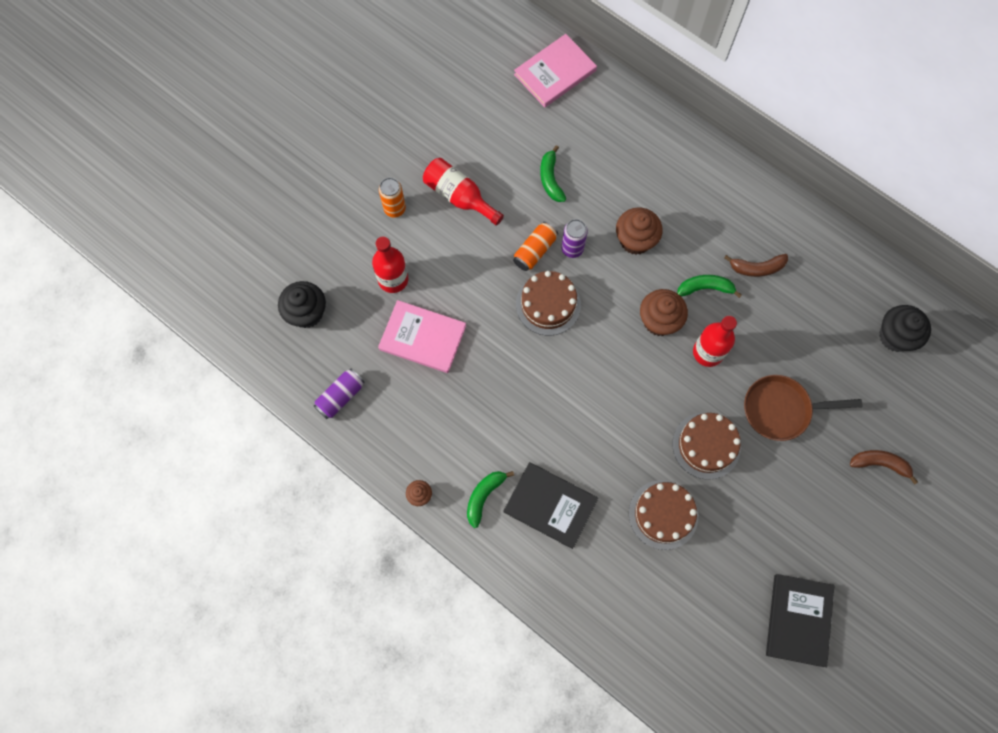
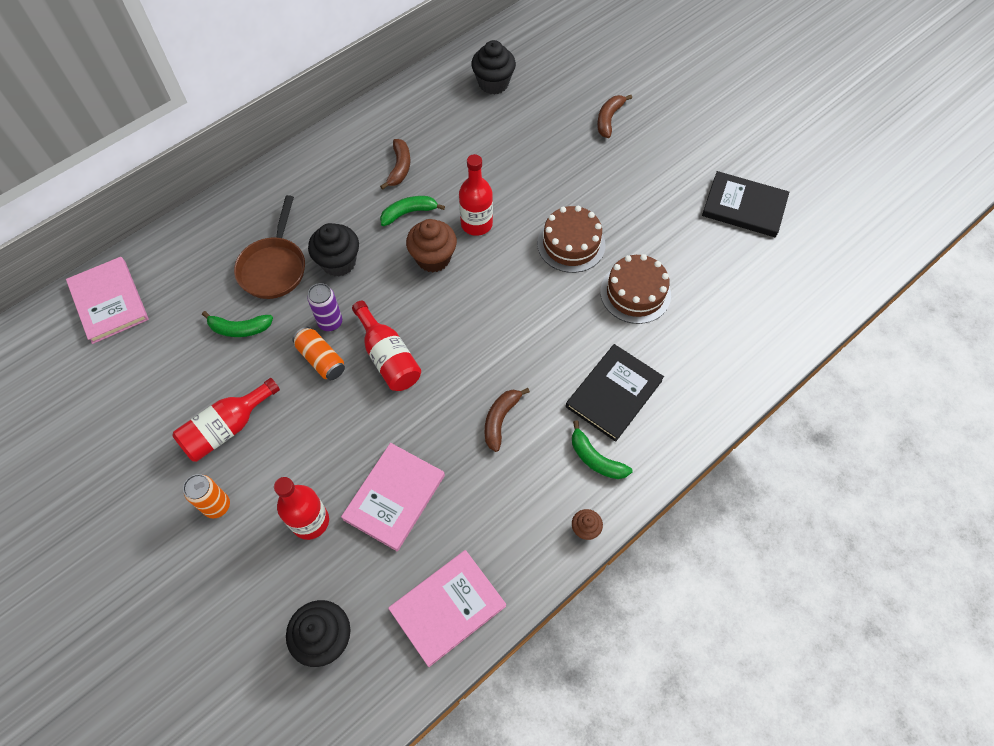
camera: 80 degrees left, 10 degrees down
purple can [313,368,365,419] -> pink book [388,550,506,667]
brown cake [516,271,581,335] -> red bottle [352,301,421,391]
brown cupcake [616,207,663,255] -> black cupcake [308,223,359,277]
green banana [677,275,742,298] -> green banana turned 60 degrees clockwise [380,196,445,226]
brown pan [744,375,863,441] -> brown pan moved to [234,195,305,299]
none -> brown banana [485,388,530,452]

